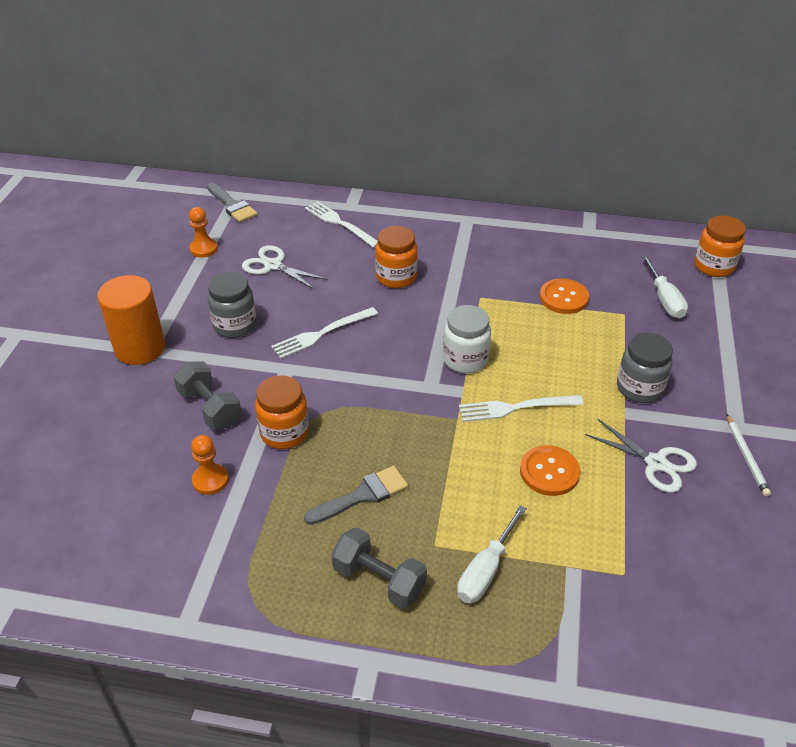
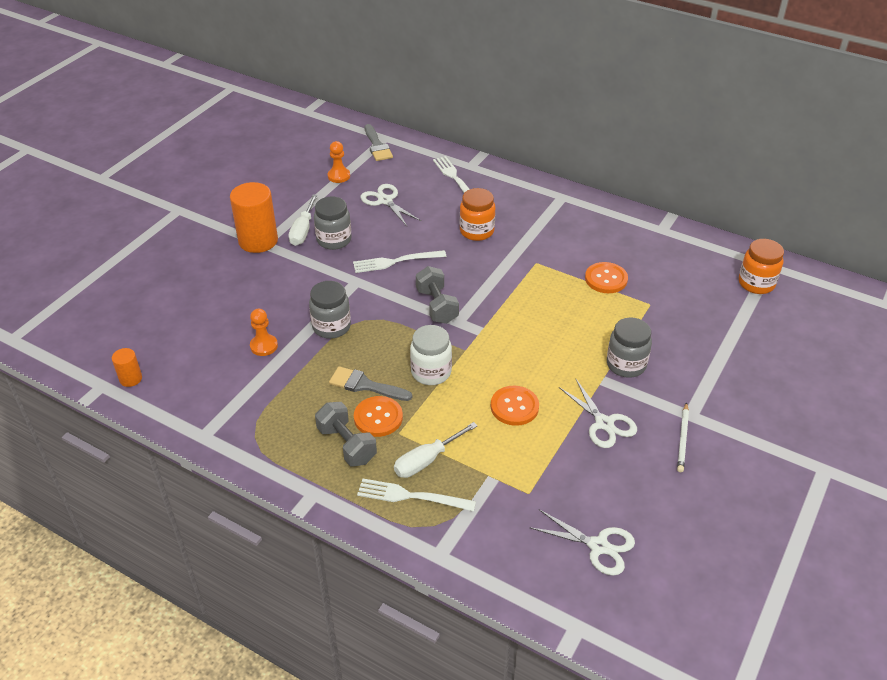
camera: 20 degrees right, 0 degrees up
grey dumbbell [173,361,242,430] -> grey dumbbell moved to [416,266,459,324]
orange jar [255,375,309,449] -> grey jar [309,281,351,339]
grey brush [304,466,408,525] -> grey brush turned 150 degrees counterclockwise [329,366,412,401]
white jar [443,305,491,373] -> white jar moved to [410,325,452,385]
white fork [459,395,584,422] -> white fork moved to [357,479,476,511]
white screwdriver [641,255,688,318] -> white screwdriver moved to [288,195,317,246]
none -> orange cylinder [112,348,142,387]
none -> orange button [354,396,403,437]
none -> white scissors [529,509,635,576]

